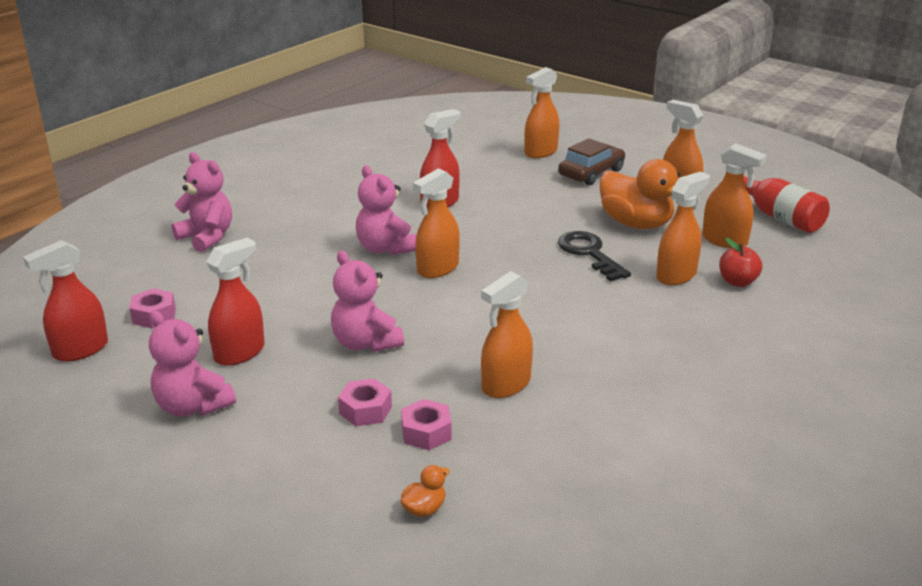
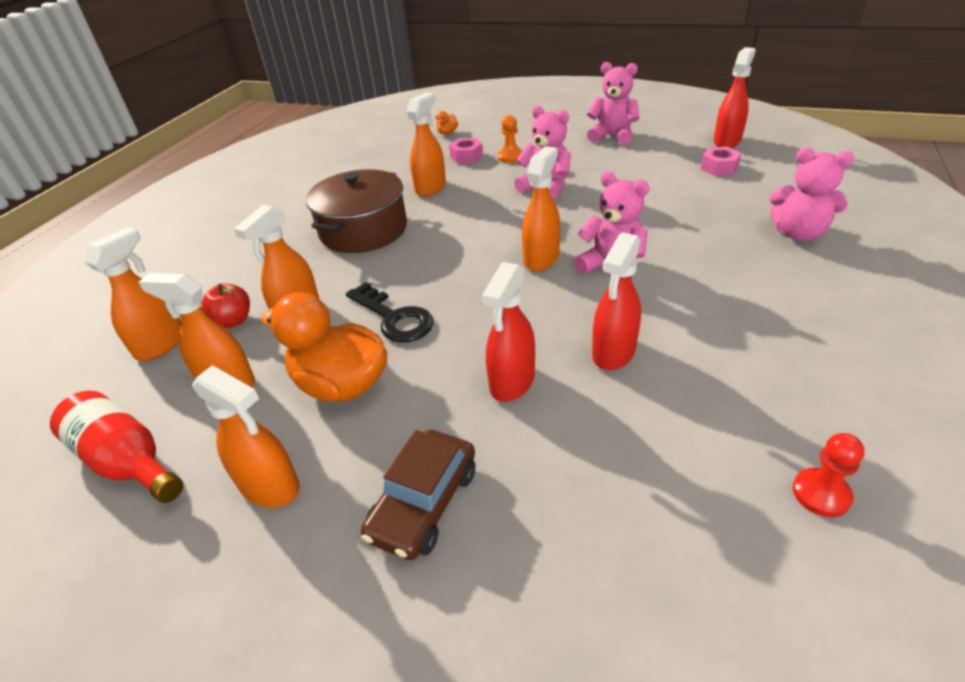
camera: 165 degrees right, 10 degrees up
red spray bottle [206,238,265,366] -> red spray bottle moved to [482,262,535,402]
pink nut [338,378,392,426] -> orange pawn [498,115,522,163]
orange spray bottle [524,67,559,158] -> orange spray bottle moved to [84,227,181,361]
none -> brown pot [306,169,407,253]
none -> red pawn [792,433,865,517]

